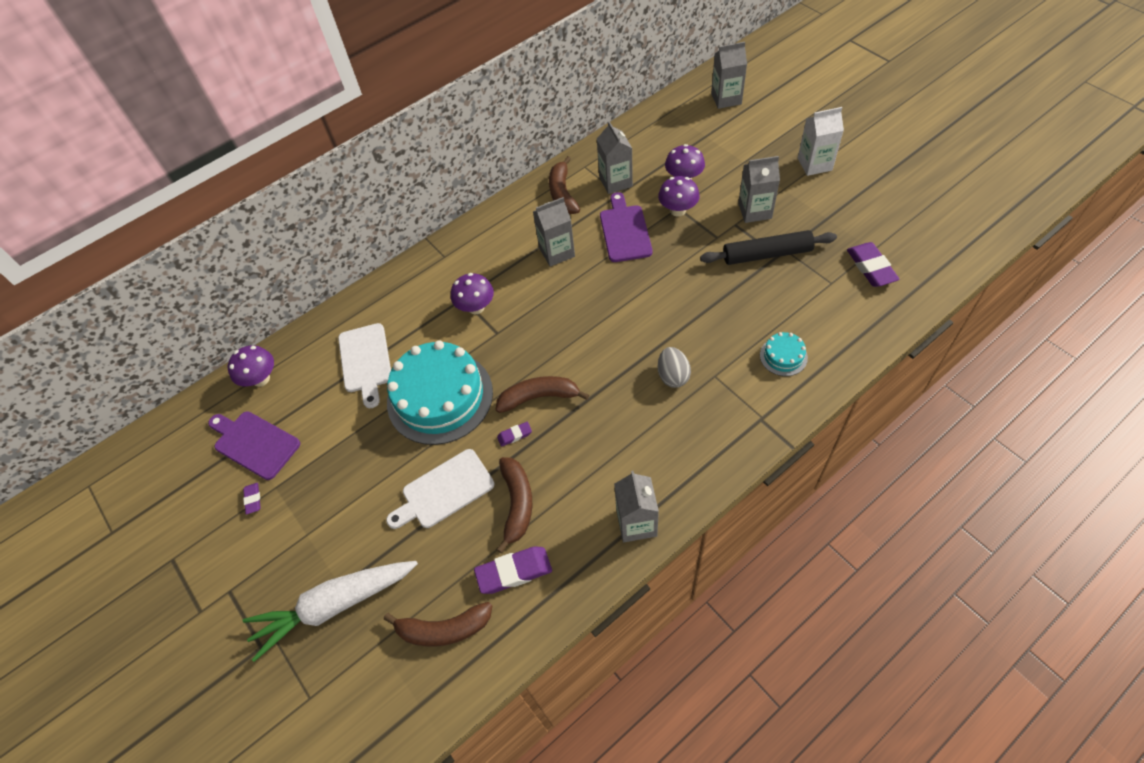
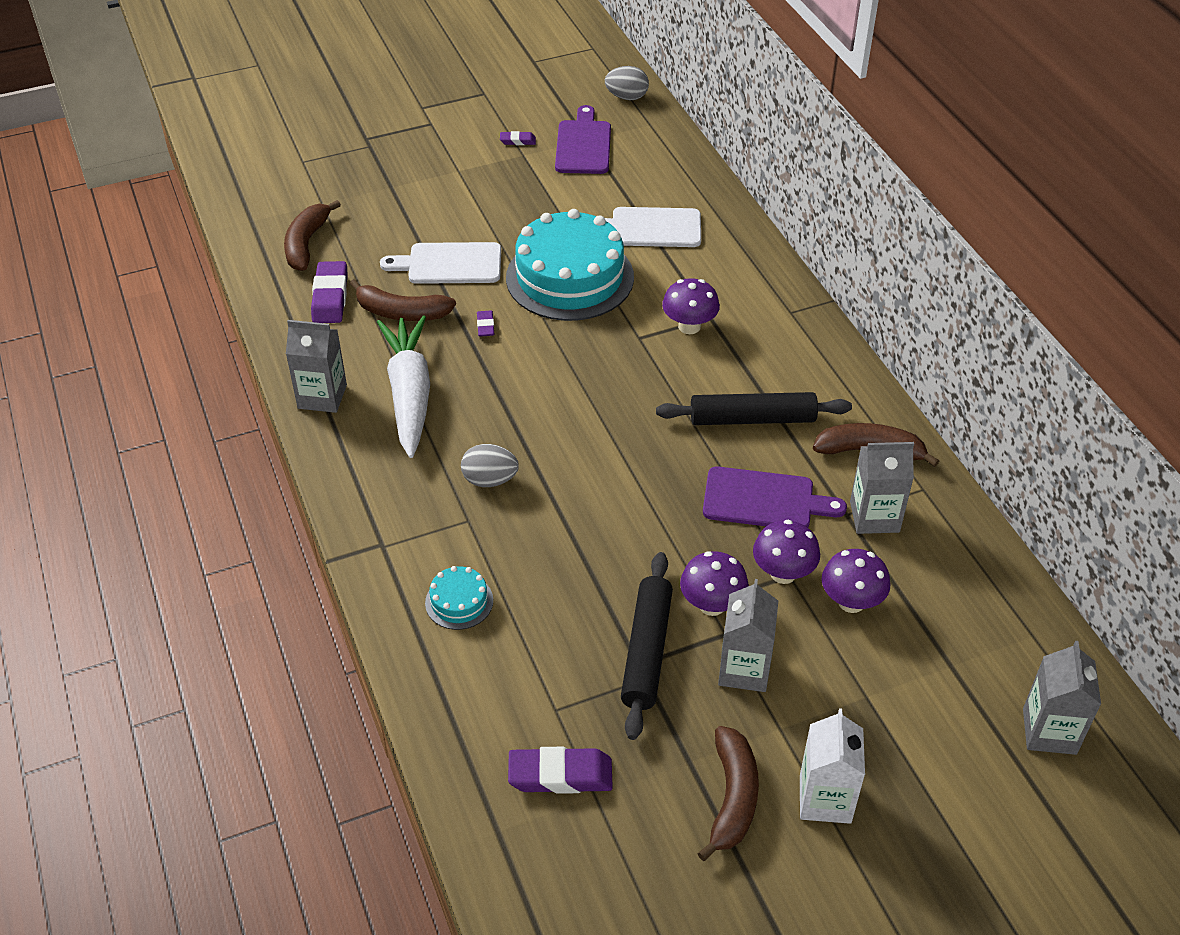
camera: 100 degrees right, 10 degrees down
purple cutting board [208,411,300,480] -> purple cutting board turned 45 degrees counterclockwise [555,105,611,174]
purple mushroom [227,345,274,387] -> purple mushroom moved to [680,551,749,616]
white carrot [243,561,418,662] -> white carrot moved to [377,315,430,458]
white cutting board [386,449,494,529] -> white cutting board turned 75 degrees counterclockwise [380,242,501,284]
brown banana [496,376,589,413] -> brown banana moved to [697,726,759,861]
grey carton [533,197,575,267] -> black rolling pin [656,392,852,425]
none -> grey egg [605,66,649,100]

